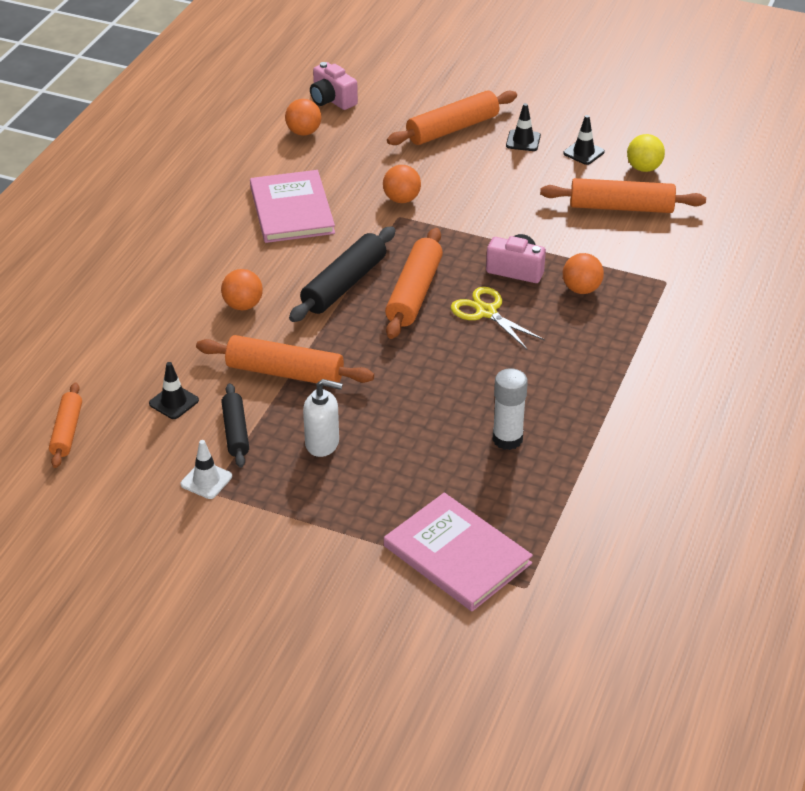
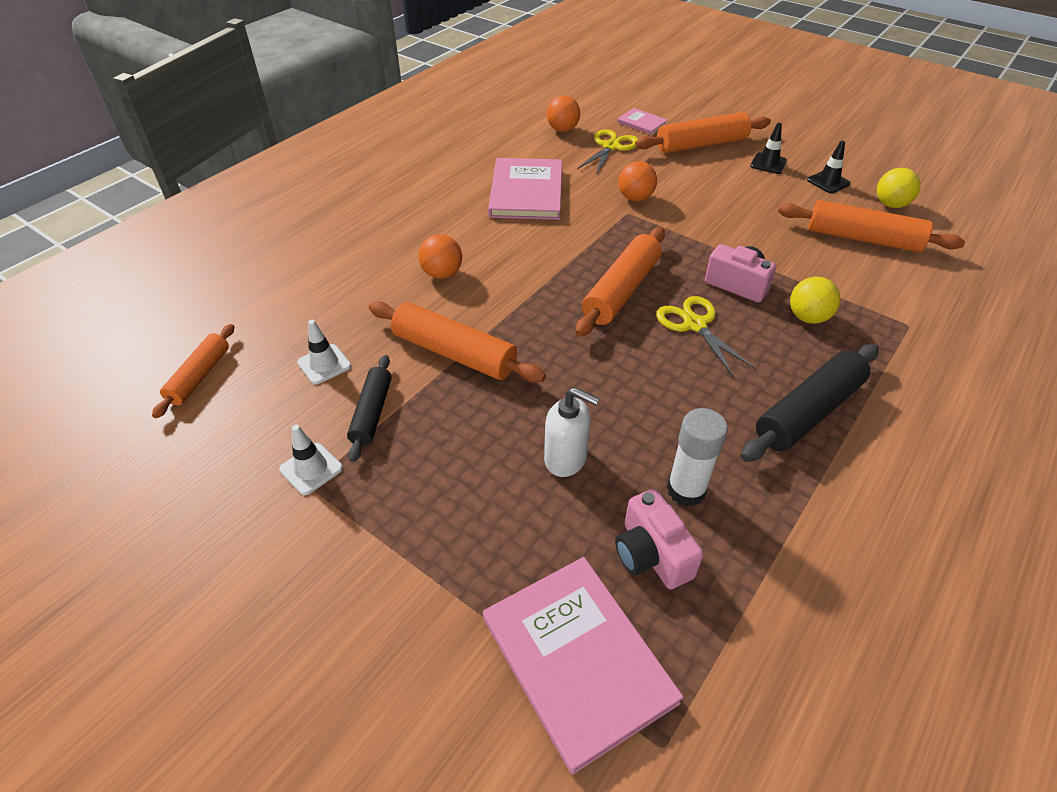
camera: 15 degrees right, 5 degrees up
black traffic cone [149,362,199,419] -> white traffic cone [297,320,351,384]
black rolling pin [289,226,396,322] -> black rolling pin moved to [741,344,879,462]
white soap dispenser [303,379,343,457] -> white soap dispenser moved to [544,387,600,477]
pink camera [310,62,358,110] -> pink camera moved to [615,489,704,589]
orange ball [563,253,604,294] -> yellow ball [790,277,840,324]
none -> yellow scissors [577,129,638,175]
none -> pink book [617,108,668,135]

